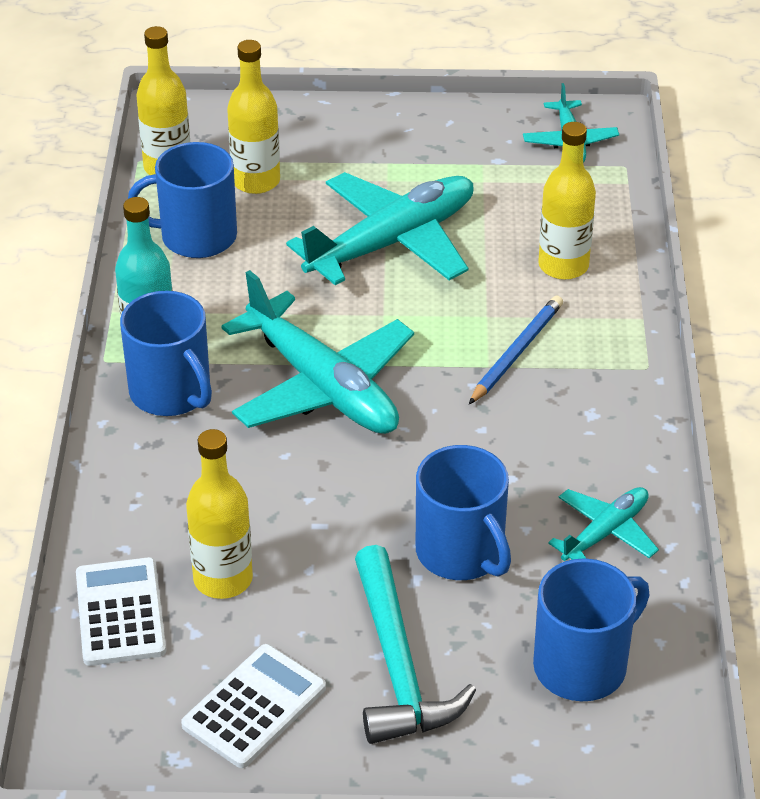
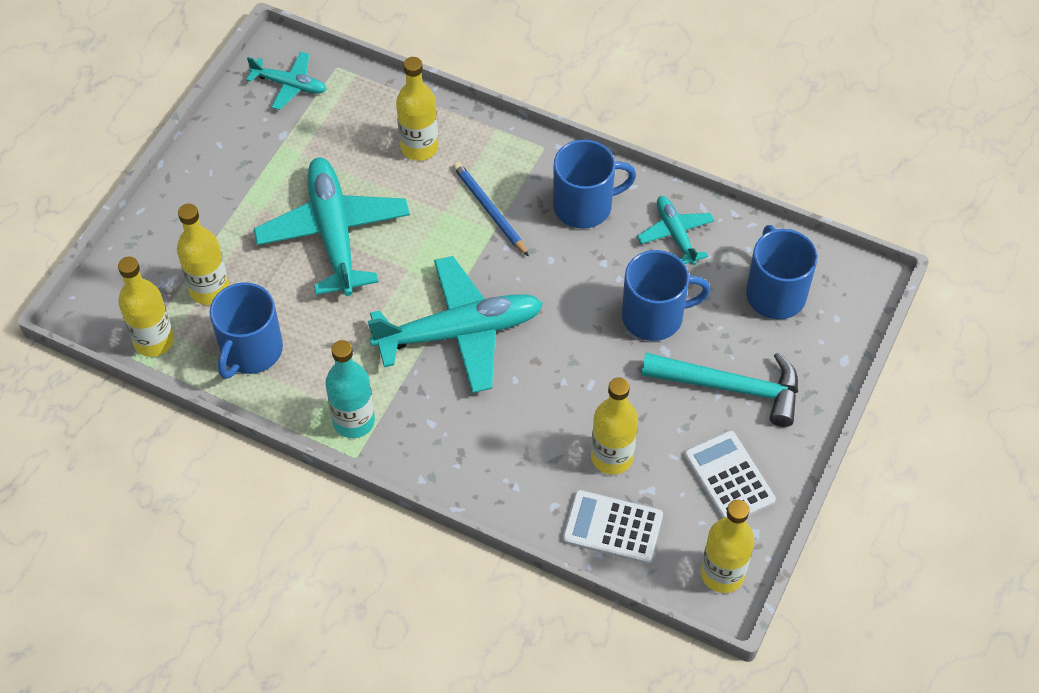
camera: 65 degrees left, 15 degrees up
blue mug [120,291,212,416] -> blue mug moved to [553,140,636,229]
none -> yellow bottle [701,500,754,593]

